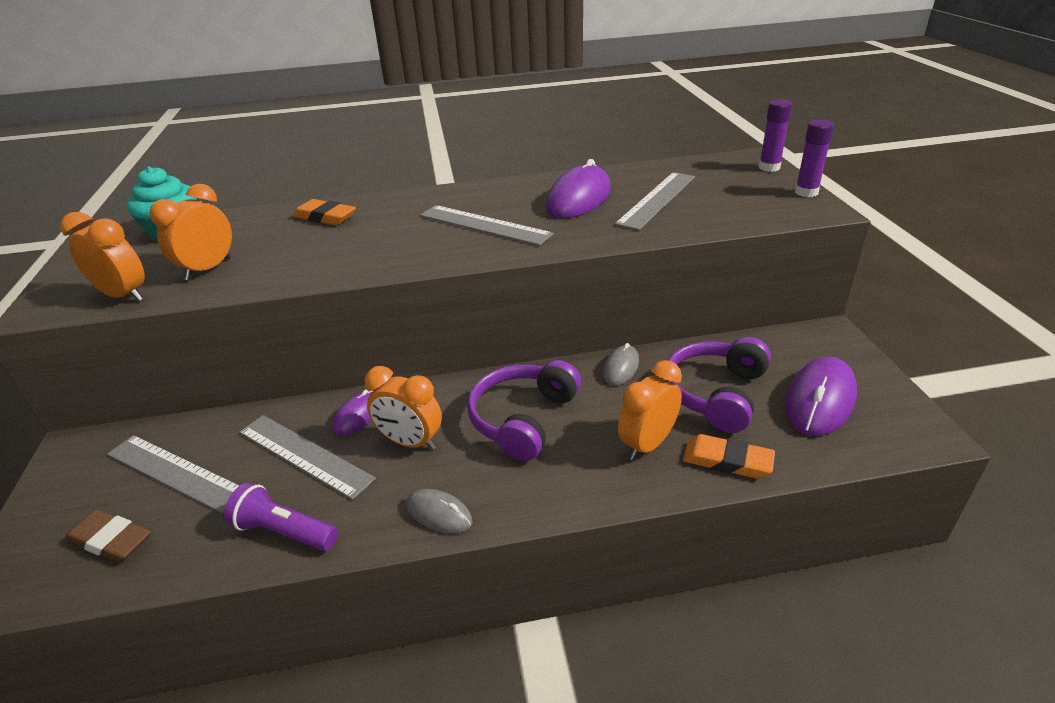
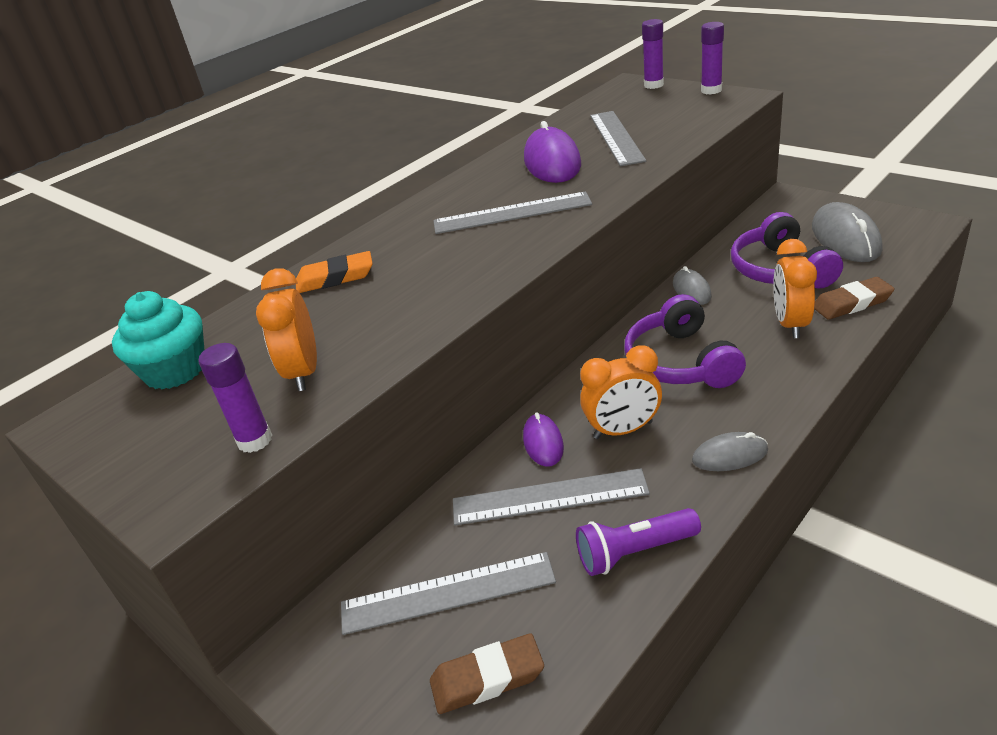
camera: 35 degrees left, 0 degrees up
orange clock [60,212,145,302] -> purple glue stick [198,343,272,453]
orange eraser [683,434,775,479] -> brown eraser [814,277,895,320]
purple mouse [785,357,857,436] -> grey mouse [812,202,883,262]

